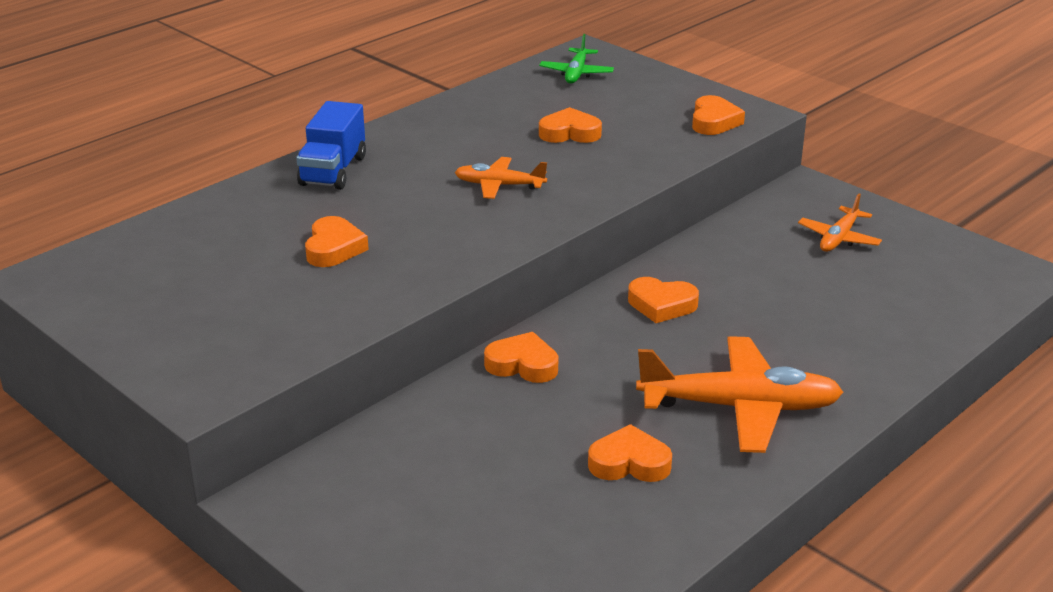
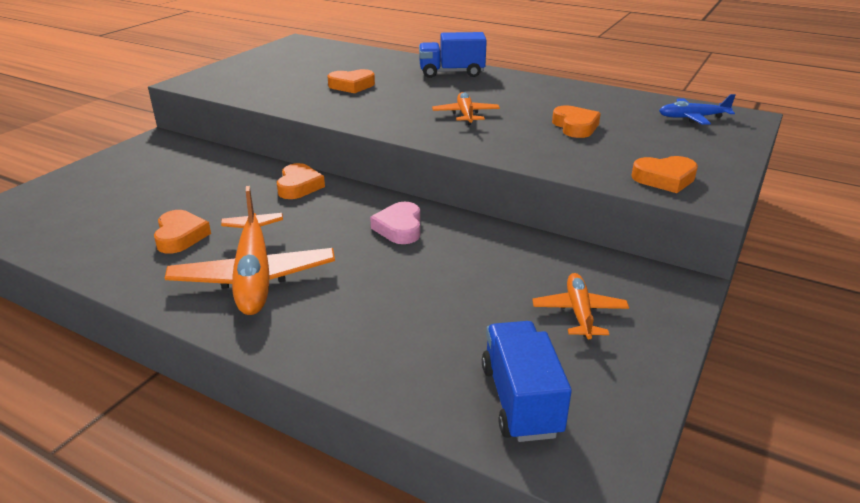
camera: 75 degrees right, 0 degrees up
green plane [539,34,614,84] -> blue plane [659,94,736,125]
orange heart [628,277,699,323] -> pink heart [370,201,420,244]
orange plane [798,194,882,252] -> orange plane turned 75 degrees clockwise [532,273,629,339]
none -> blue truck [482,321,572,442]

